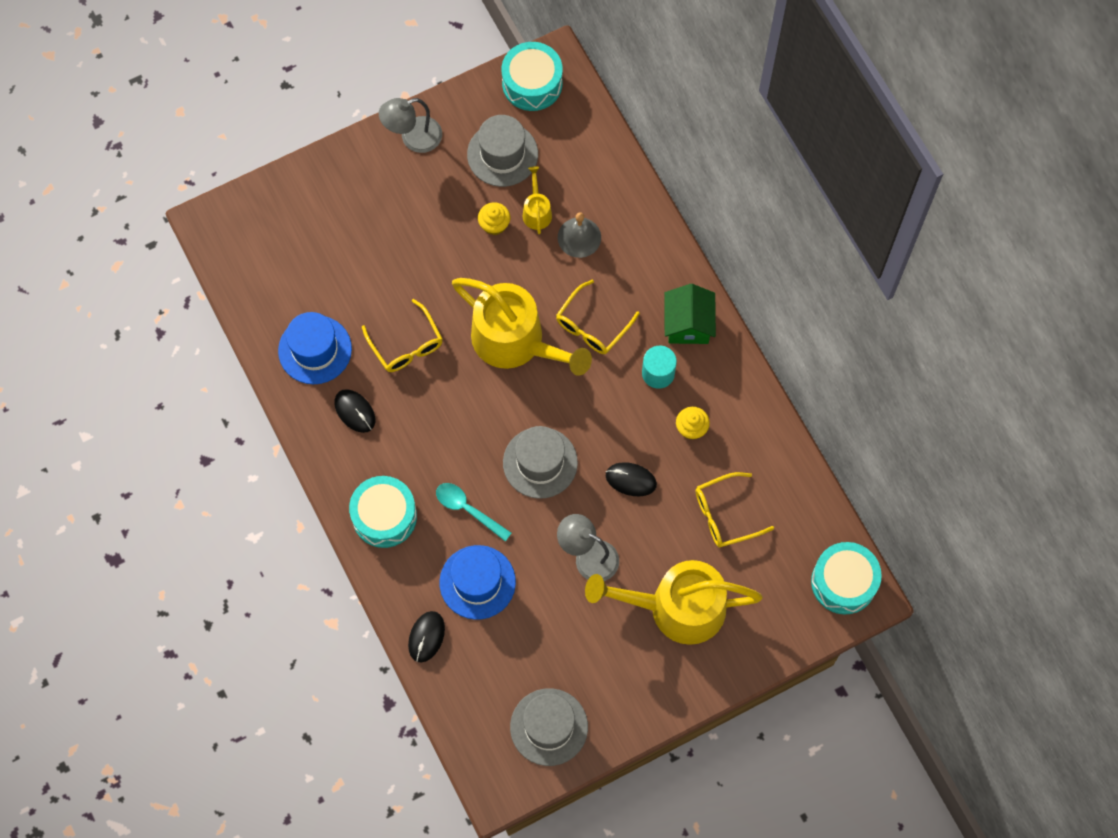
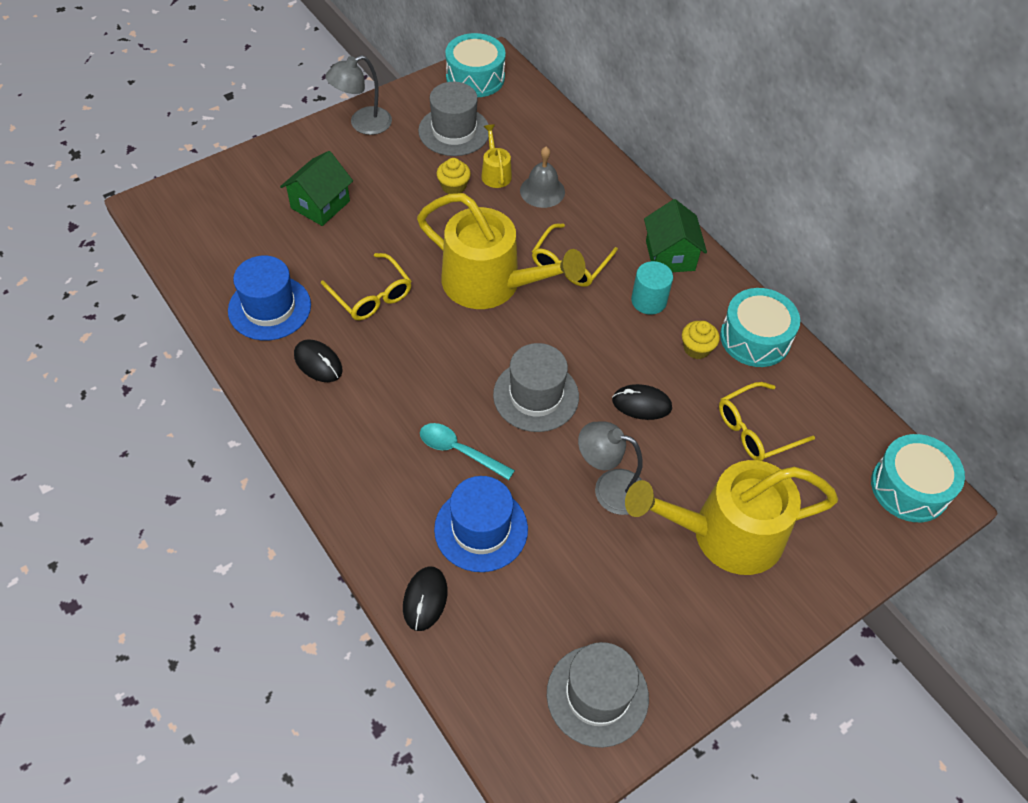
camera: 10 degrees left, 15 degrees down
turquoise drum [349,476,417,548] -> turquoise drum moved to [720,288,800,367]
none -> green house [280,151,353,226]

